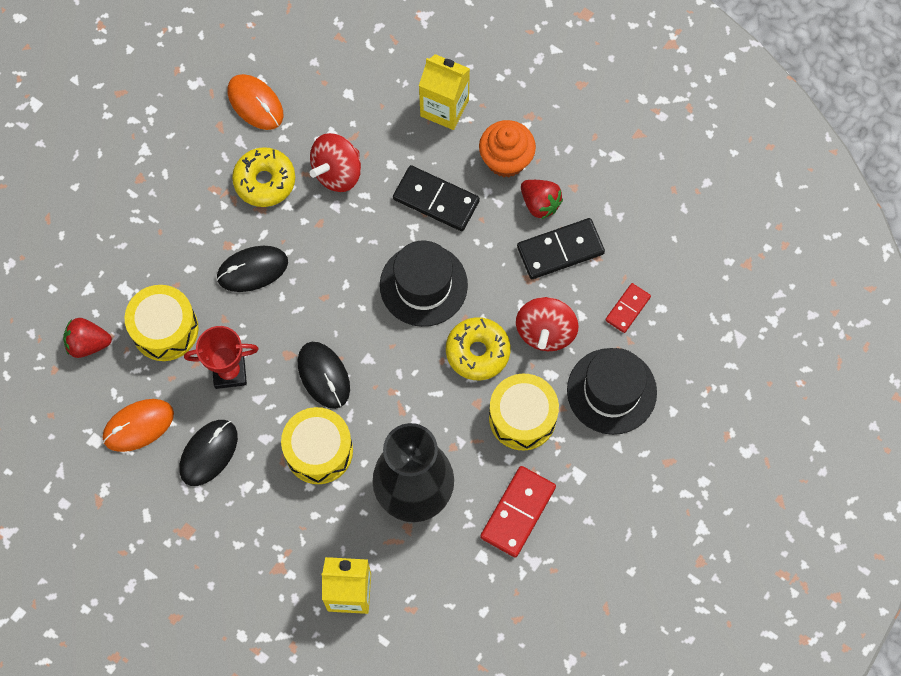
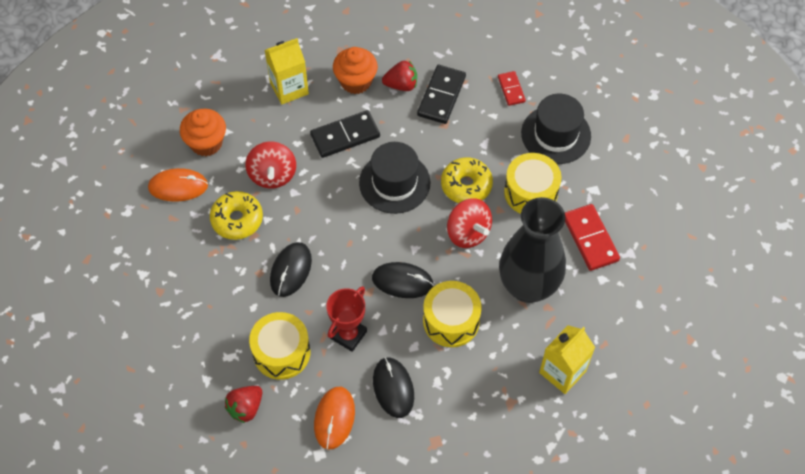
camera: 50 degrees left, 10 degrees down
red spinning top [516,297,579,351] -> red spinning top moved to [447,198,492,248]
none -> orange cupcake [180,109,226,156]

